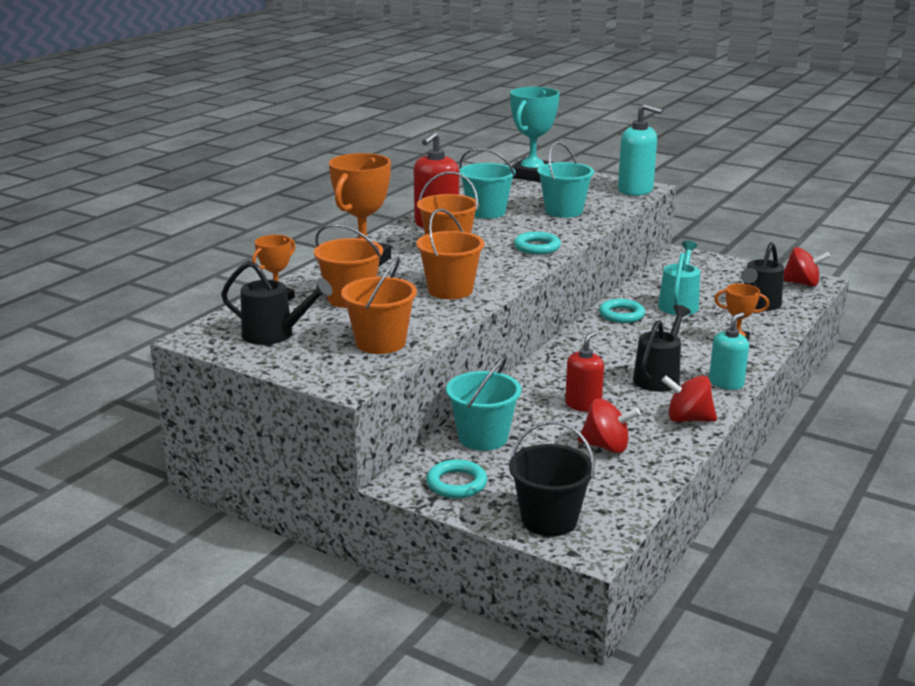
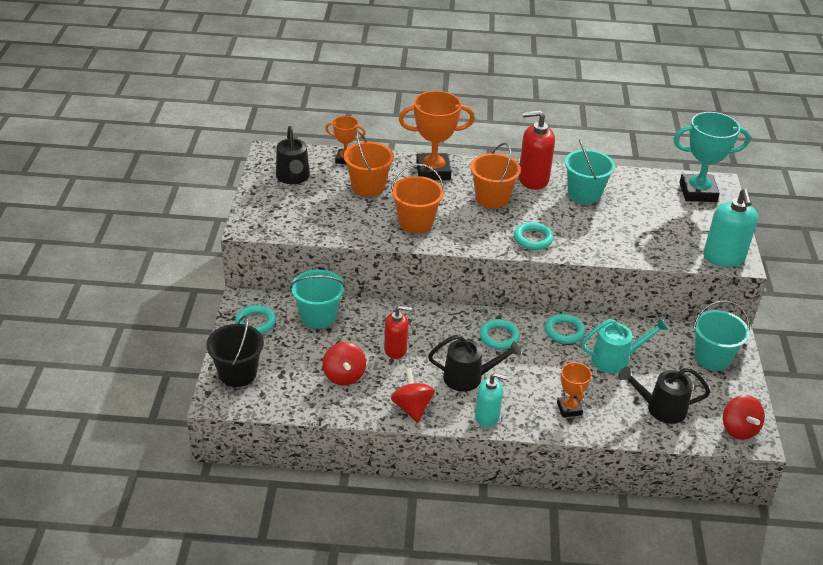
camera: 60 degrees right, 15 degrees up
orange bucket [341,257,417,354] -> none
turquoise bucket [537,141,594,218] -> turquoise bucket moved to [693,300,750,371]
none -> turquoise ring [479,319,520,350]

